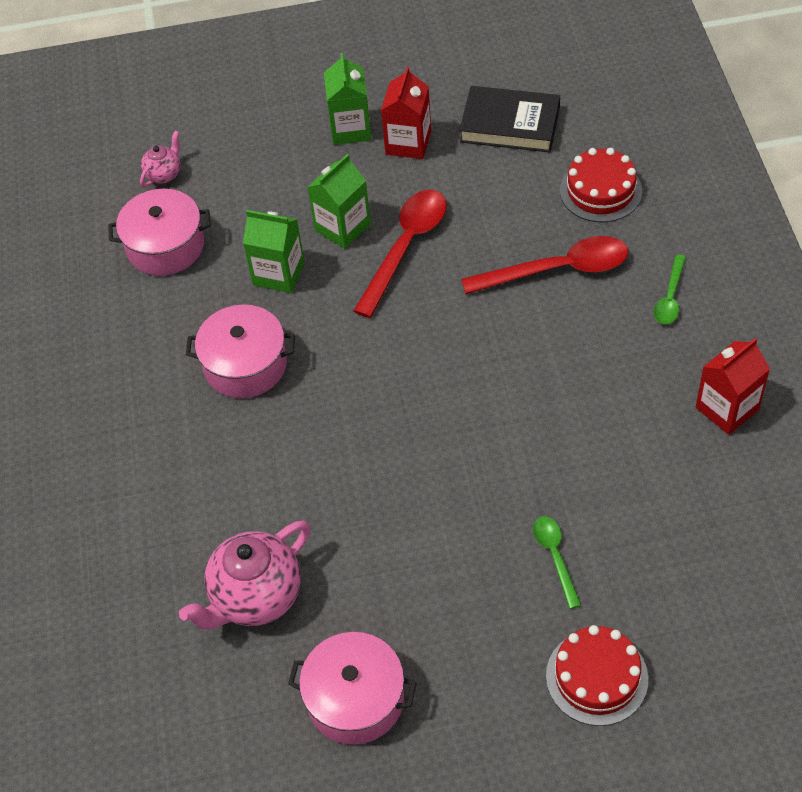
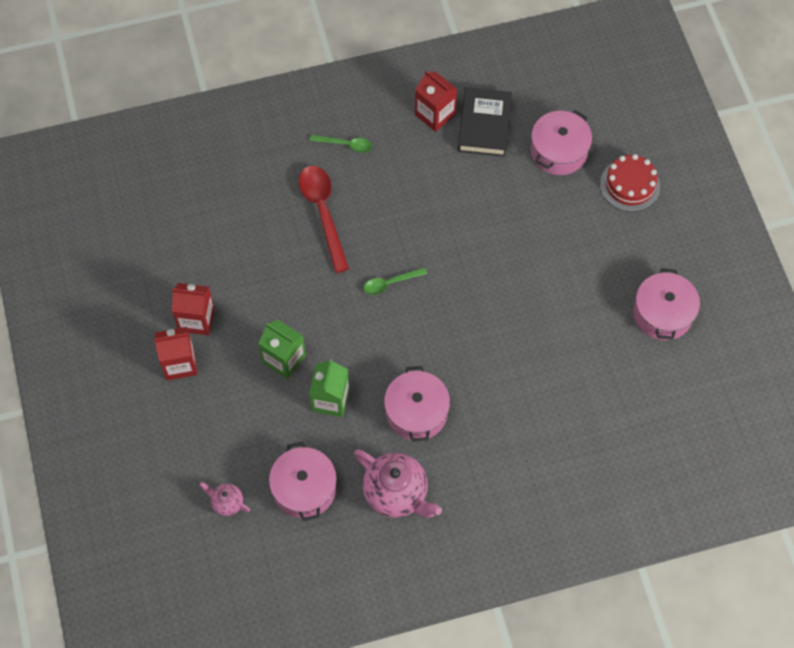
camera: 100 degrees left, 10 degrees up
pink teapot [179,521,311,630] -> pink teapot moved to [354,449,442,518]
green carton [324,53,372,145] -> red carton [154,327,198,380]
red spoon [353,190,447,318] -> none
black book [459,86,560,152] -> black book moved to [458,87,512,157]
green spoon [533,516,581,609] -> green spoon moved to [364,267,427,295]
red cake [560,148,642,222] -> none
none -> pink pot [531,110,592,175]

